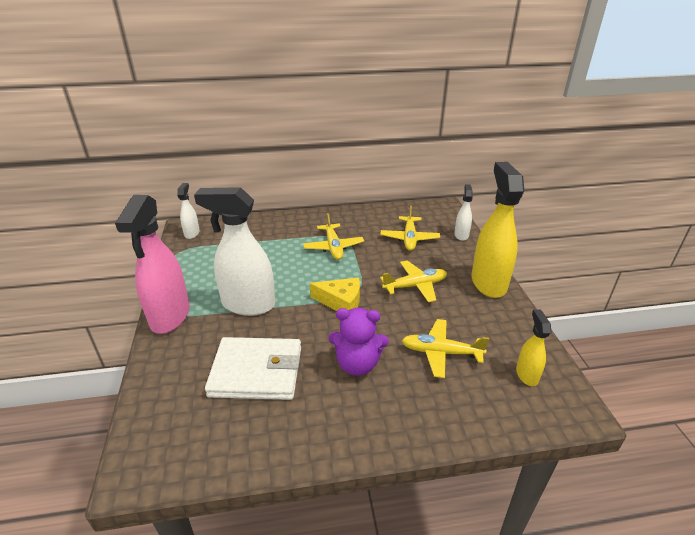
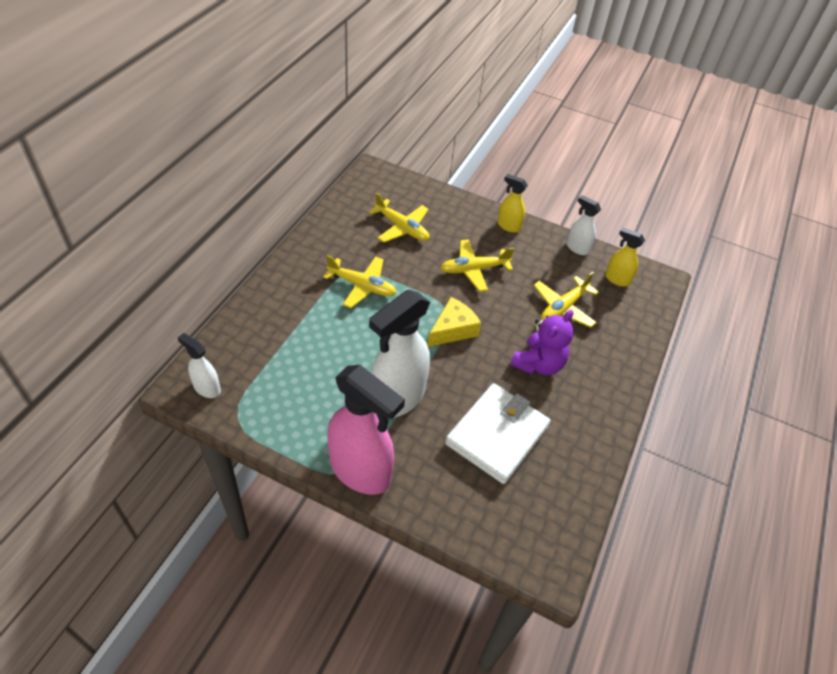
camera: 60 degrees left, 15 degrees up
yellow plane [380,260,447,302] -> yellow plane turned 120 degrees counterclockwise [440,239,514,292]
white spray bottle [454,184,473,241] -> white spray bottle moved to [566,195,601,255]
yellow spray bottle [472,162,524,298] -> yellow spray bottle [498,174,528,233], size x0.49

